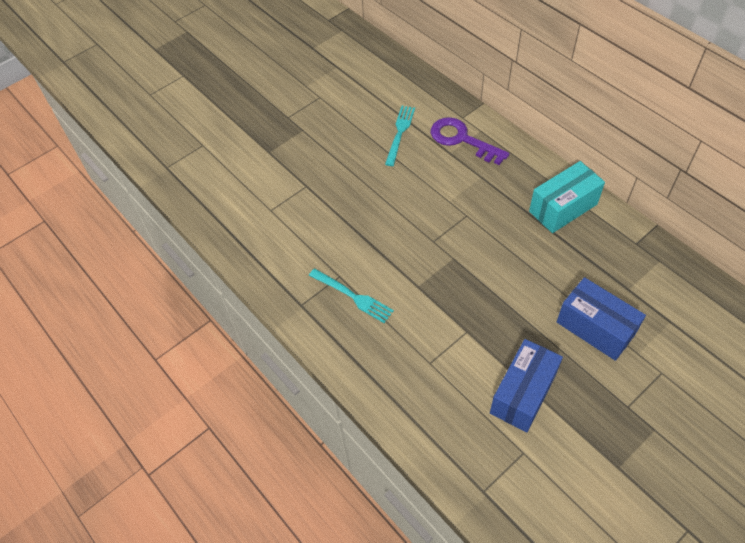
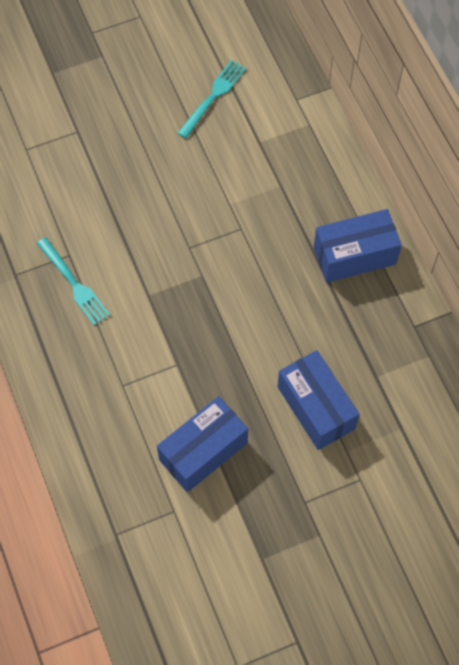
camera: 15 degrees right, 10 degrees up
purple key [431,117,509,165] -> none
turquoise box [529,161,605,233] -> blue box [314,209,402,283]

